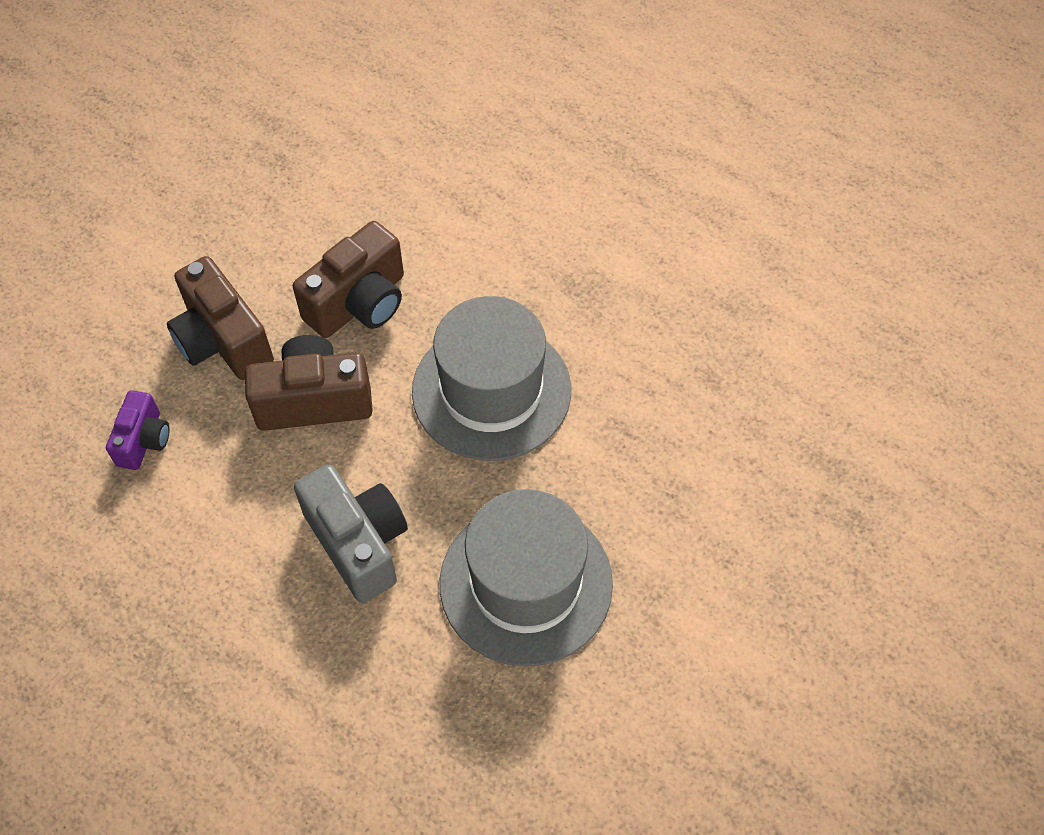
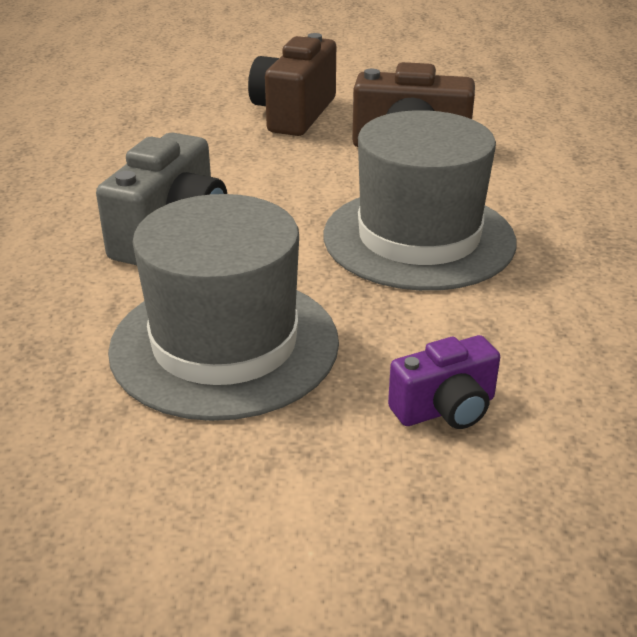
camera: 55 degrees right, 25 degrees down
purple camera [106,390,169,470] -> purple camera moved to [388,335,500,429]
brown camera [245,335,373,431] -> none

